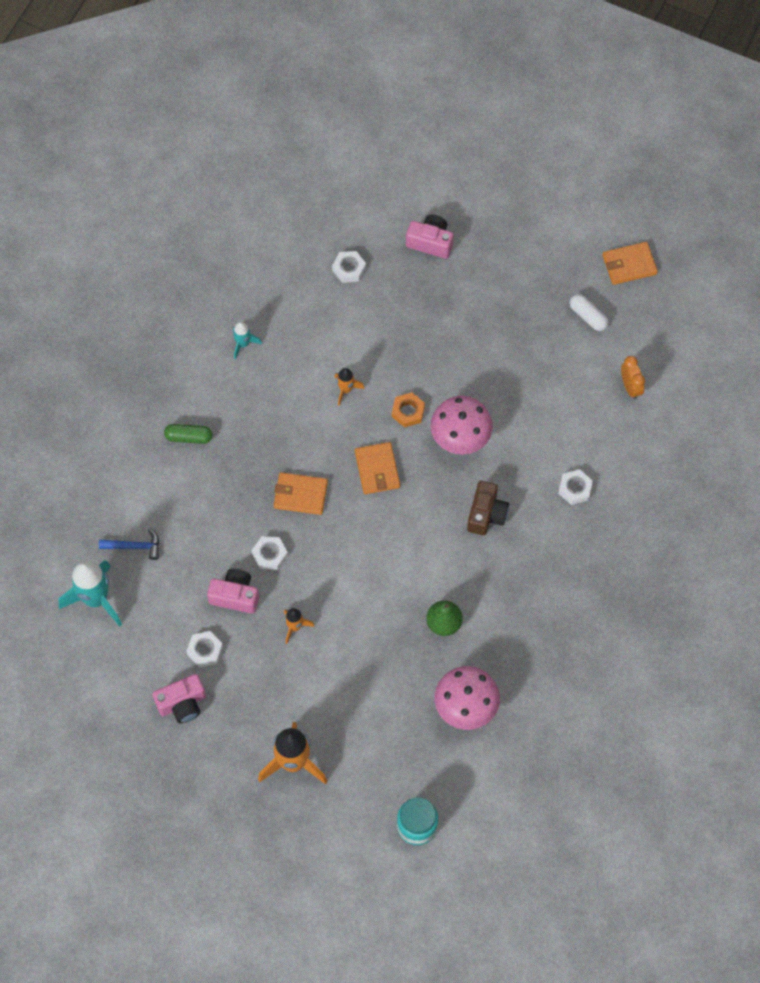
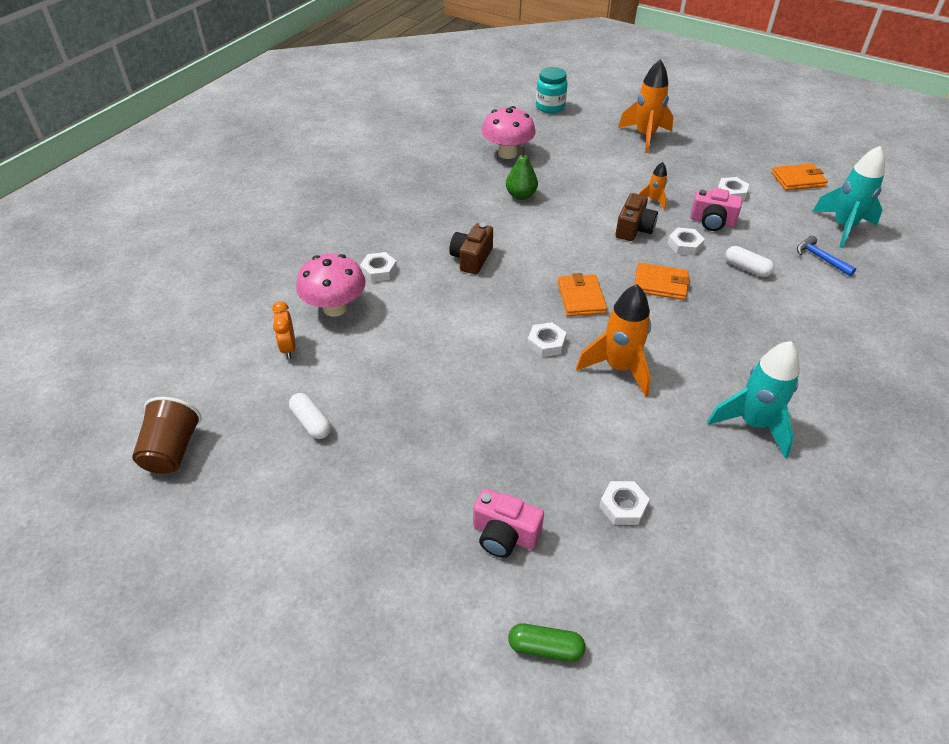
camera: 175 degrees left, 20 degrees down
blue hammer [99,529,159,560] -> blue hammer turned 45 degrees clockwise [797,236,857,276]
pink camera [152,674,206,723] -> none
green capsule [164,424,213,444] -> green capsule moved to [508,623,586,662]
turquoise rocket [233,322,262,360] -> turquoise rocket [707,341,800,458], size x1.96
orange rocket [335,368,365,406] -> orange rocket [576,284,651,397], size x1.96
orange nut [392,392,425,427] -> white nut [527,322,567,357]
pink mushroom [430,396,493,455] -> pink mushroom moved to [296,253,366,317]
orange wallet [602,242,658,285] -> orange wallet moved to [771,163,828,190]
none -> brown cup [132,397,201,474]
none -> brown camera [616,193,658,241]
none -> white capsule [725,246,774,277]

